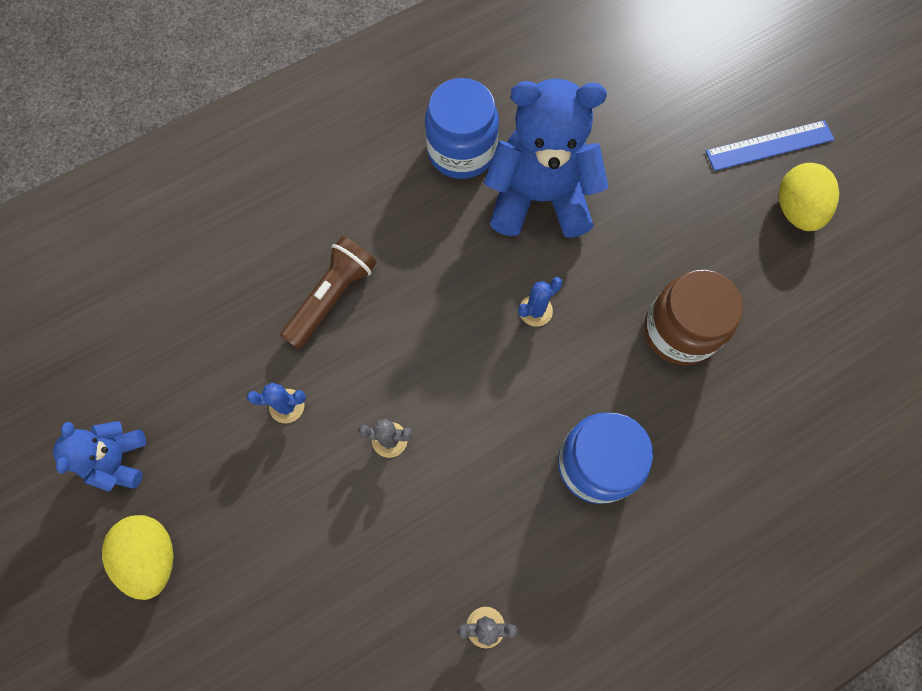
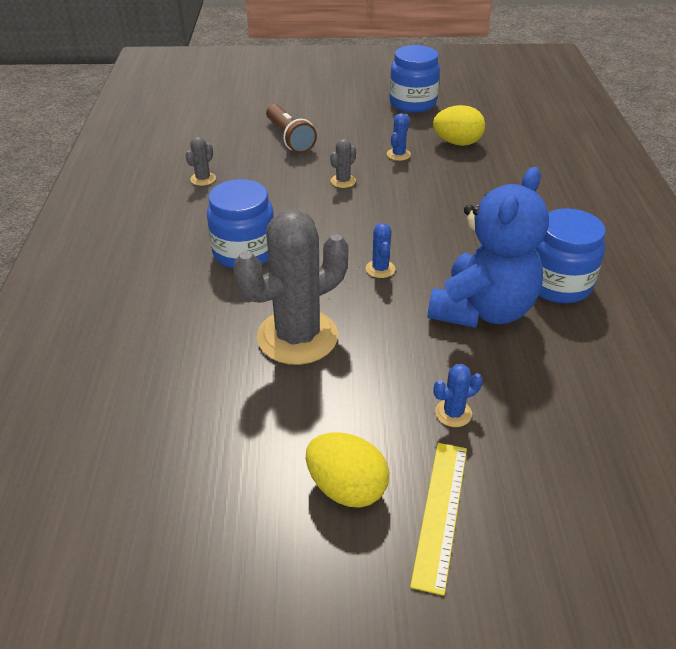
camera: 120 degrees right, 30 degrees down
blue teddy bear [53,421,146,491] -> blue jar [389,45,440,113]
yellow egg [102,515,174,600] -> yellow egg moved to [433,105,485,146]
brown flashlight [280,236,377,349] -> brown flashlight moved to [266,104,317,153]
brown jar [644,270,743,365] -> grey cactus [233,210,348,365]
blue ruler [706,120,835,171] -> yellow ruler [410,443,467,596]
none -> blue cactus [433,364,483,427]

